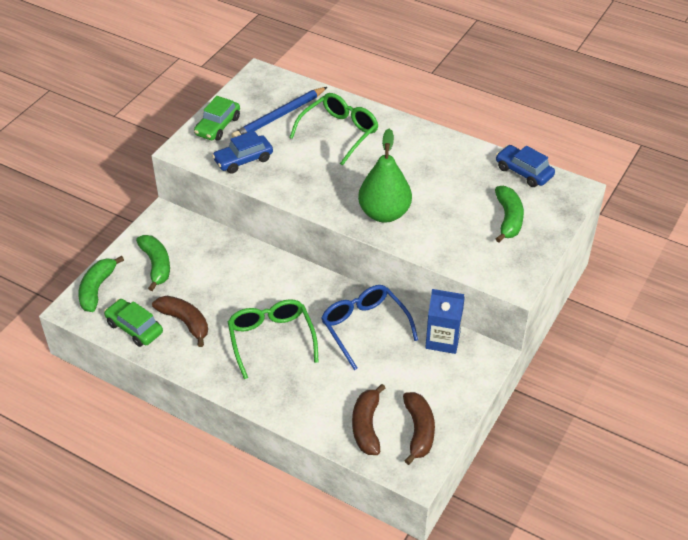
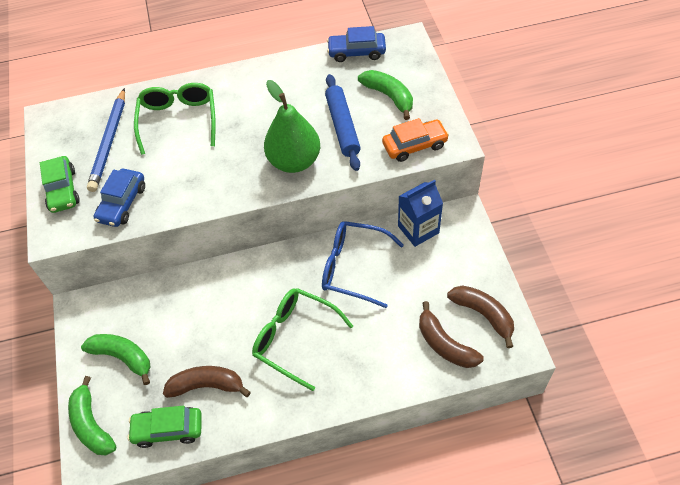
camera: 40 degrees left, 10 degrees up
none -> blue rolling pin [325,74,360,171]
none -> orange car [382,118,449,162]

